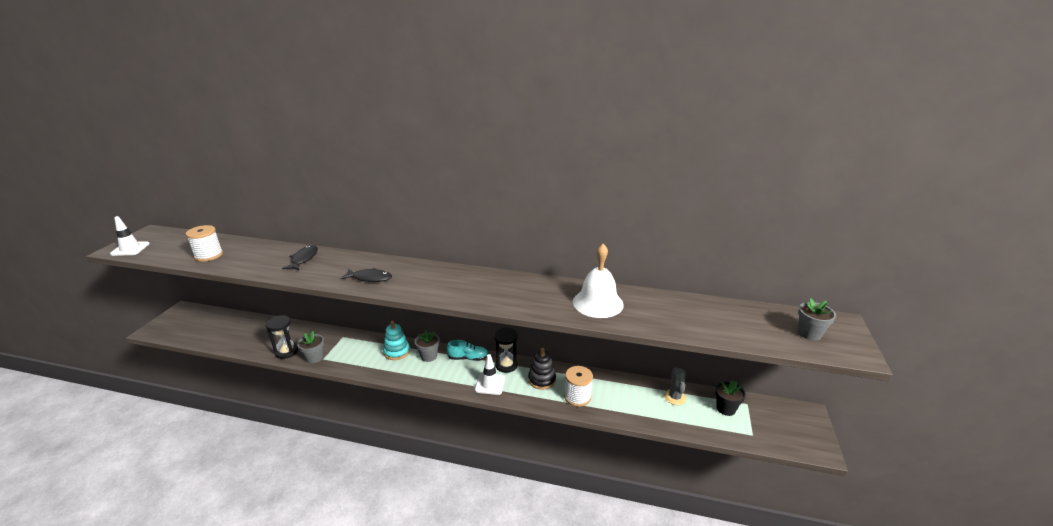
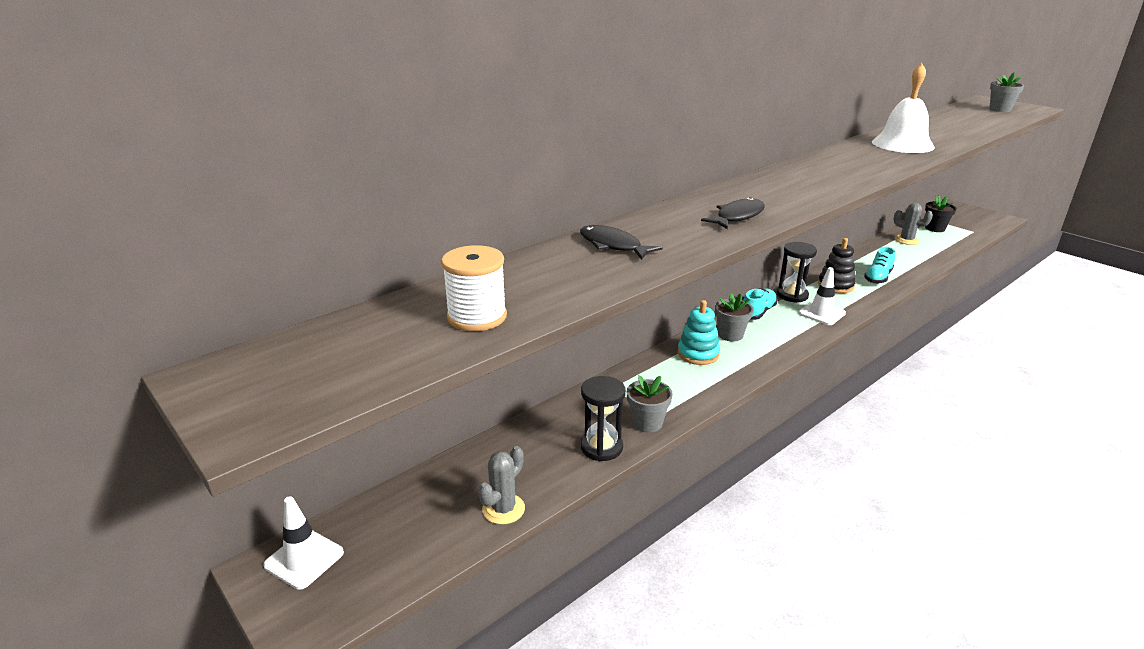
camera: 55 degrees left, 0 degrees up
white traffic cone [110,216,150,256] -> white traffic cone moved to [263,496,344,590]
white spool [564,366,593,407] -> turquoise shoe [864,247,895,284]
none -> grey cactus [478,446,525,525]

